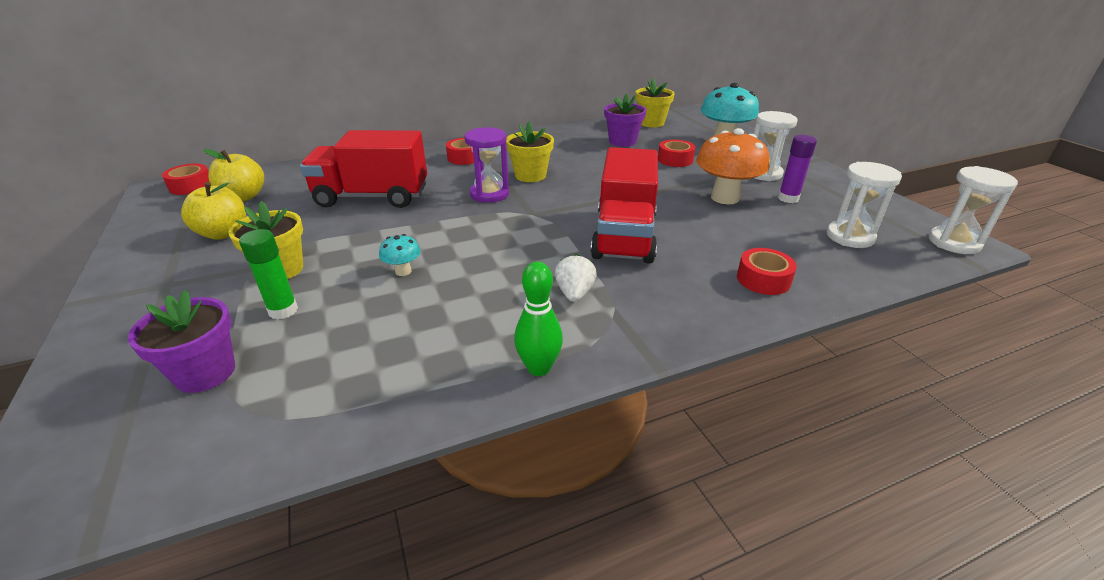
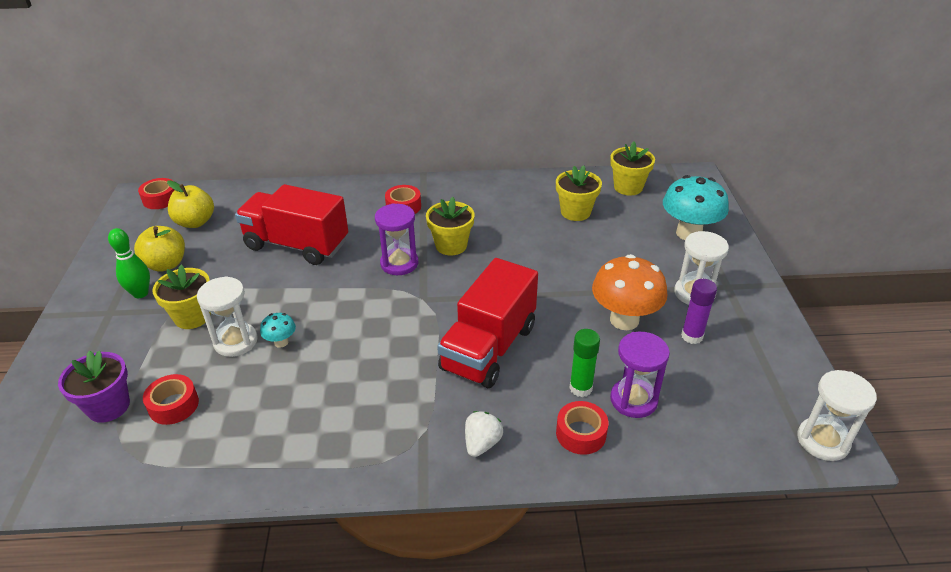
camera: 20 degrees right, 5 degrees up
green glue stick [239,229,298,319] -> green glue stick moved to [569,329,600,397]
green bowling pin [514,262,563,376] -> green bowling pin moved to [108,228,150,298]
white strawberry [555,254,597,302] -> white strawberry moved to [465,411,503,457]
purple flower pot [604,93,647,147] -> yellow flower pot [556,165,602,221]
red tape [658,140,696,167] -> red tape moved to [143,374,199,425]
white hourglass [826,162,902,248] -> white hourglass moved to [197,276,258,357]
none -> purple hourglass [610,332,670,418]

